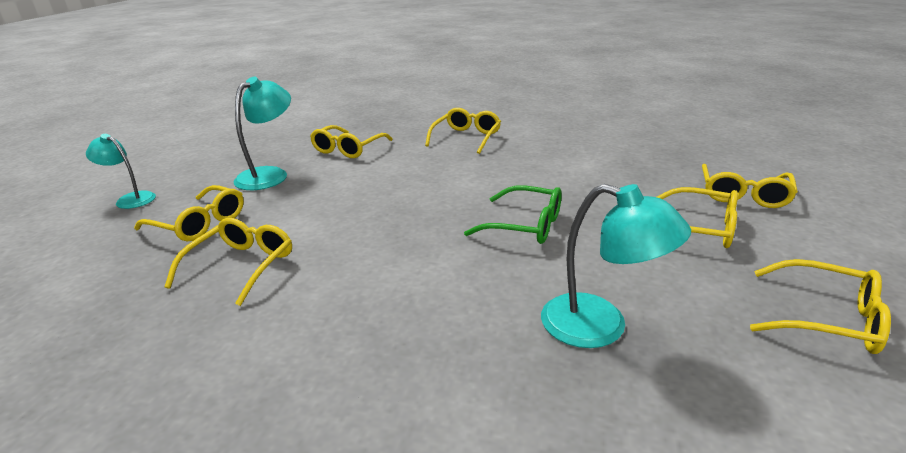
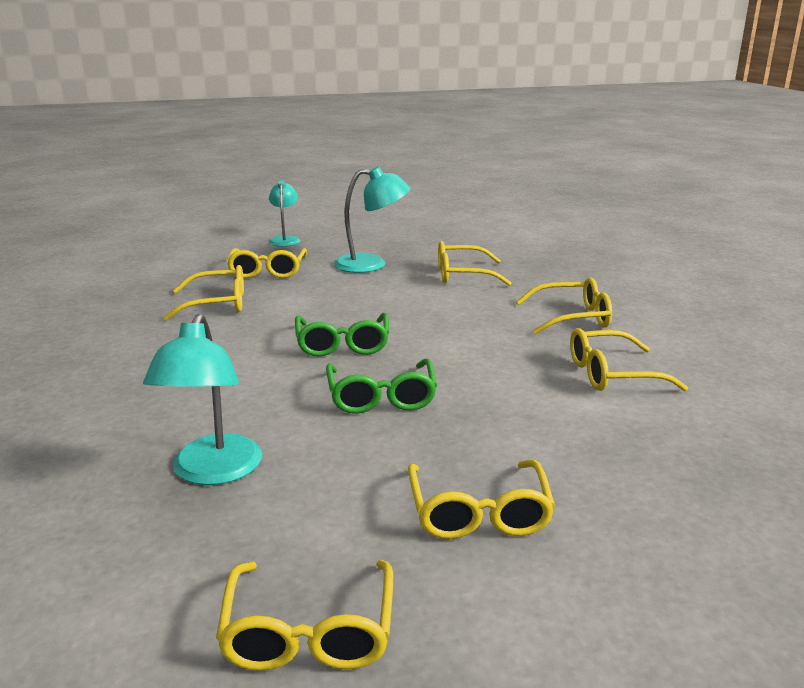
camera: 60 degrees right, 5 degrees down
yellow glasses [702,164,798,208] -> yellow glasses moved to [570,328,688,391]
none -> green glasses [295,313,389,357]

